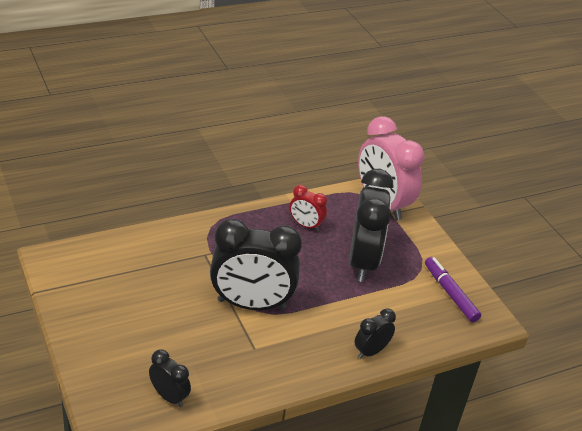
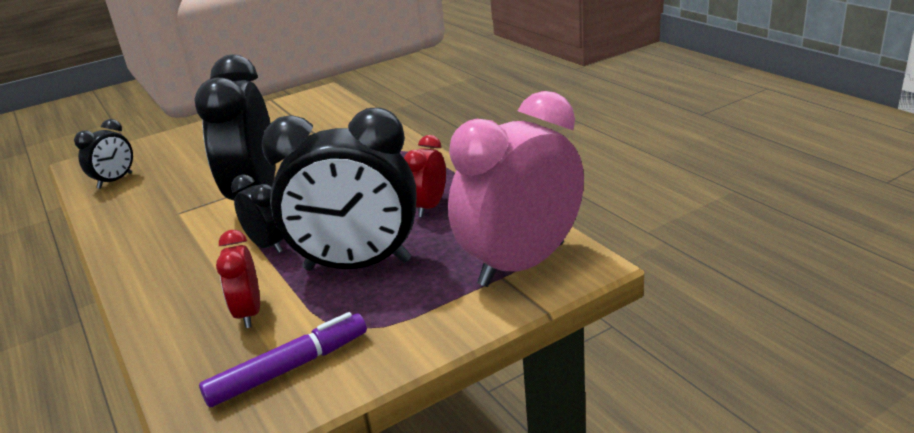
camera: 90 degrees right, 10 degrees down
black clock [354,308,396,359] -> black clock moved to [231,174,283,253]
none -> red clock [216,230,260,328]

